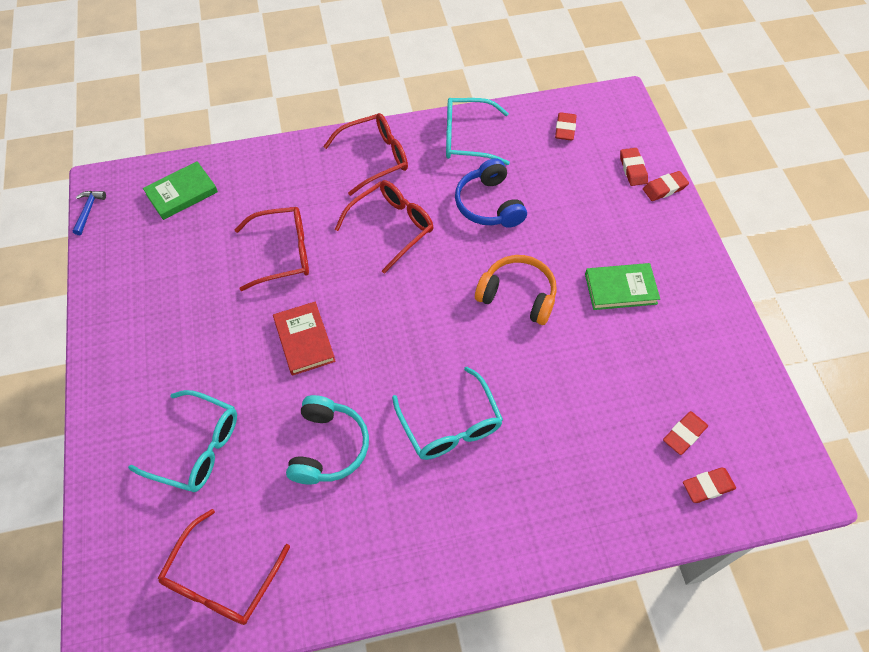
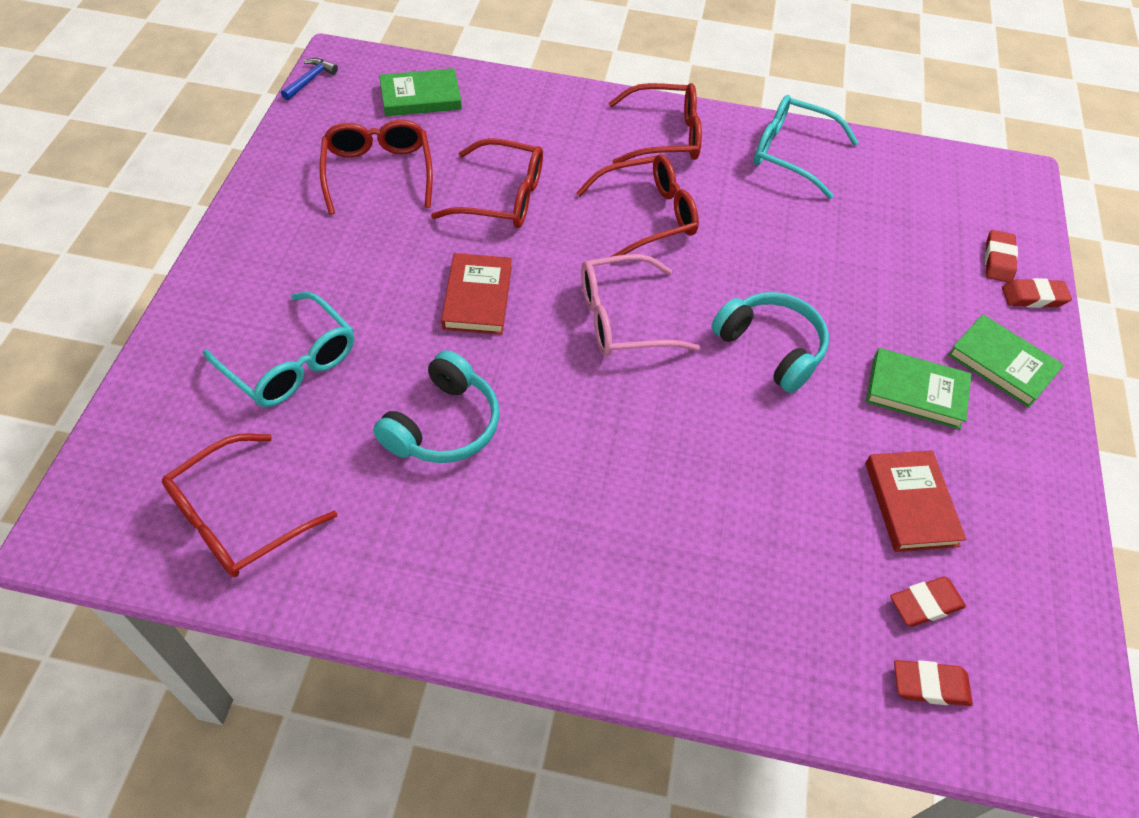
camera: 20 degrees right, 5 degrees down
turquoise glasses [392,367,503,460] -> none
blue headphones [455,158,527,228] -> none
orange headphones [475,255,557,325] -> turquoise headphones [711,292,829,393]
red eraser [555,112,577,141] -> none
none -> red glasses [320,120,433,215]
none -> pink glasses [581,254,700,357]
none -> red book [865,450,966,552]
none -> green book [948,314,1064,408]

